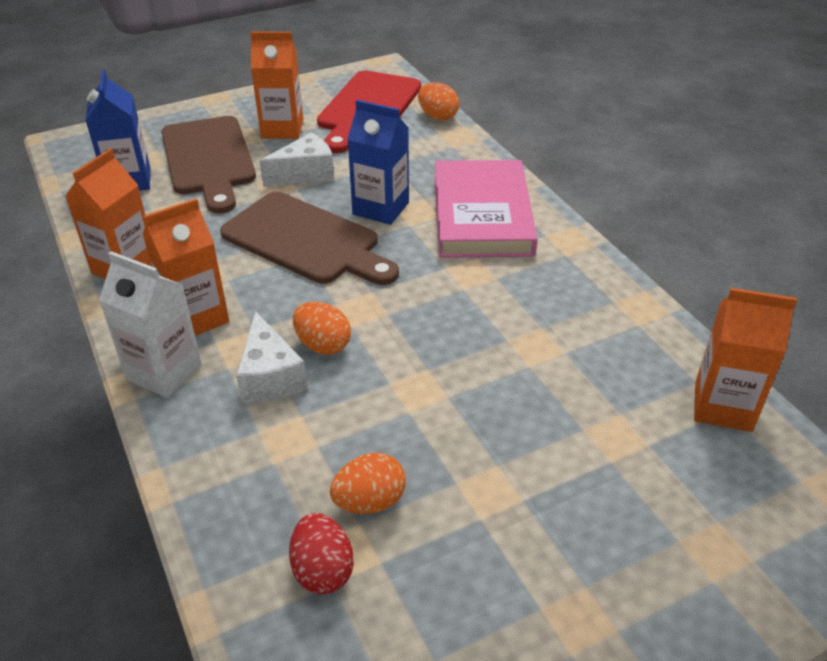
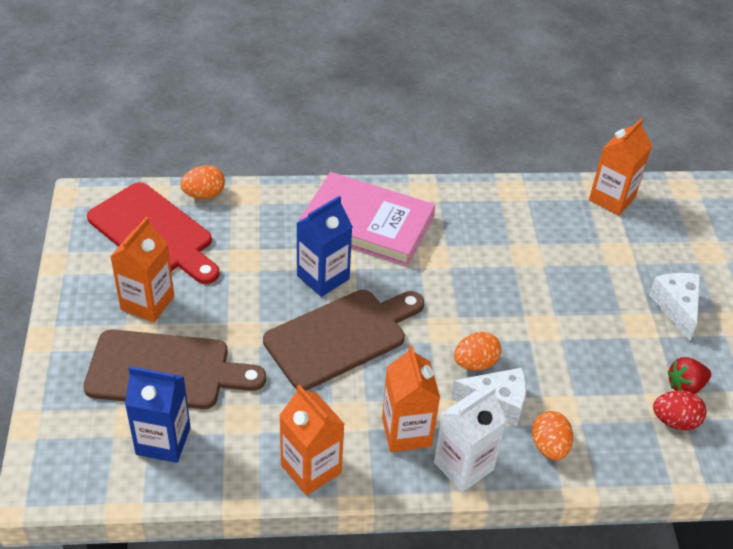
camera: 70 degrees left, 5 degrees up
white cheese [260,133,334,187] -> white cheese moved to [649,273,700,341]
orange egg [330,453,406,514] -> orange egg moved to [532,411,573,461]
none -> red strawberry [667,357,711,394]

